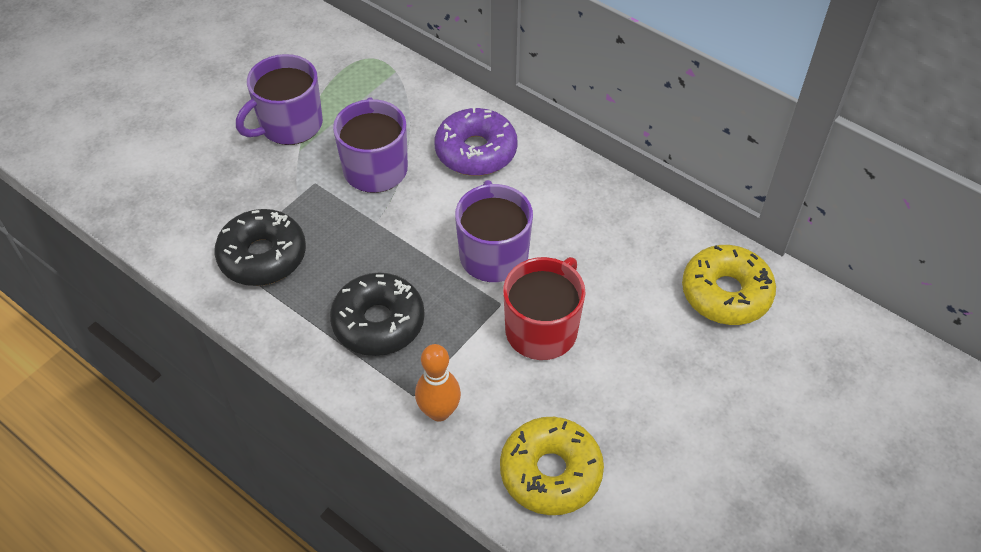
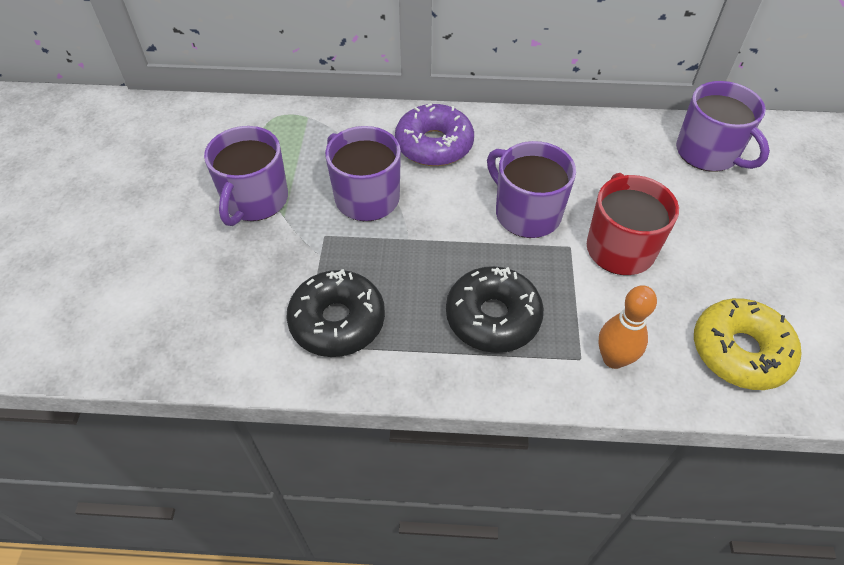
camera: 35 degrees left, 0 degrees up
yellow donut [682,245,776,325] -> purple mug [676,81,770,172]

